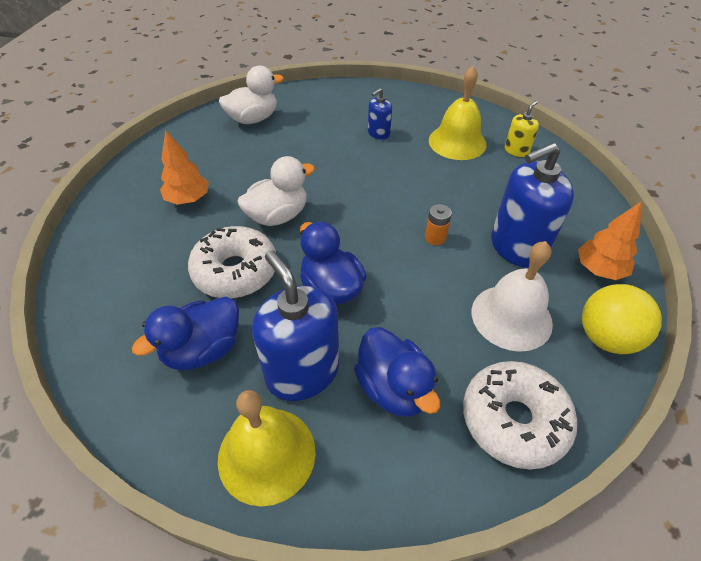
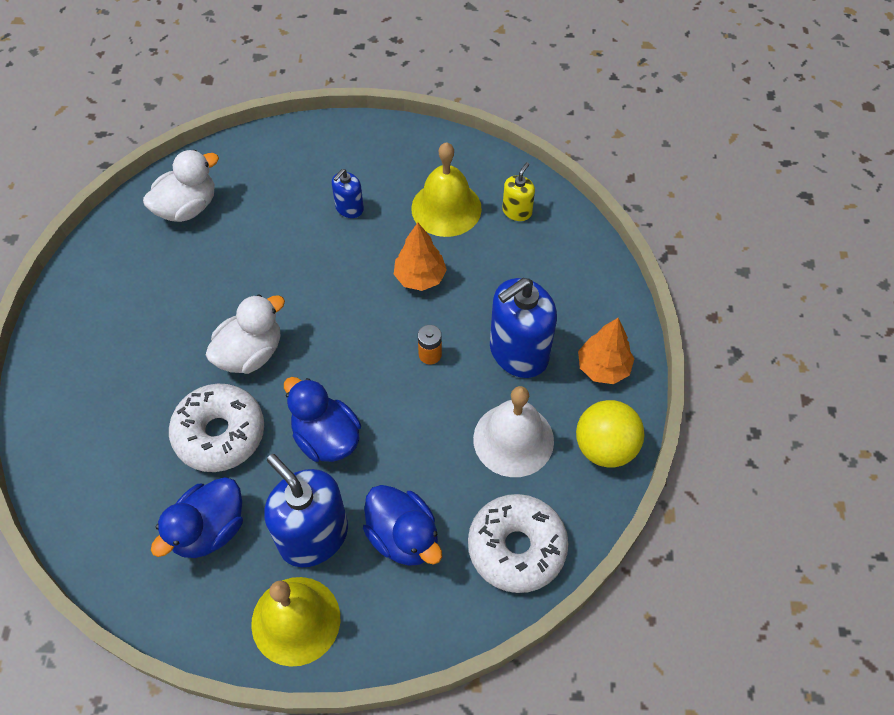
camera: 10 degrees left, 10 degrees up
orange tree [160,130,209,205] -> orange tree moved to [394,223,447,291]

